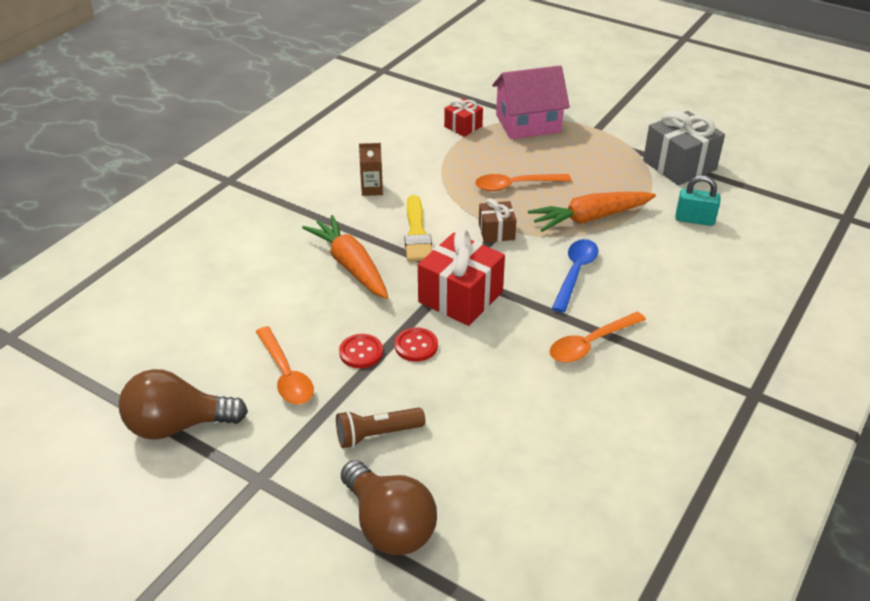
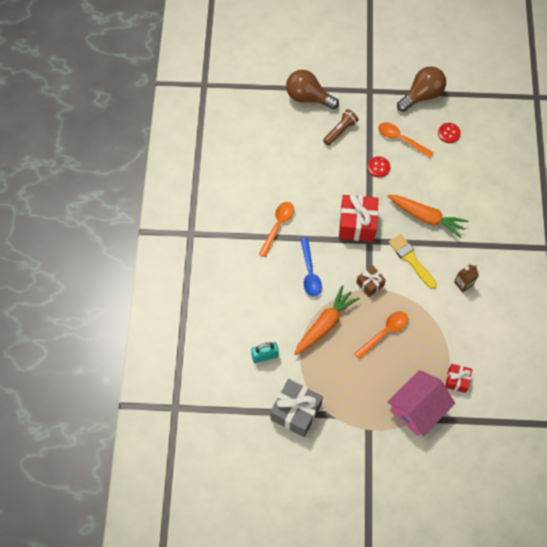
camera: 150 degrees right, 25 degrees up
red button [395,327,438,362] -> red button moved to [438,123,461,143]

